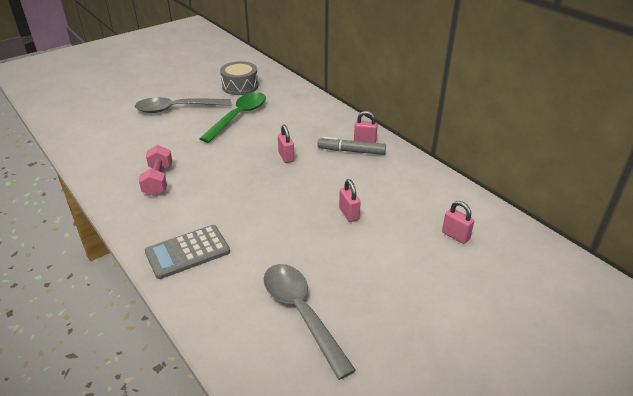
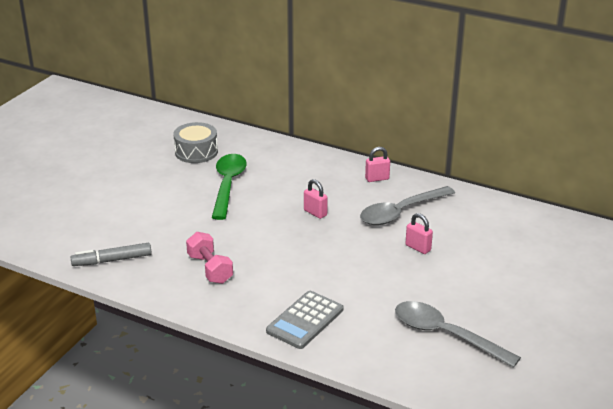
camera: 25 degrees left, 5 degrees down
grey spoon [135,97,231,113] -> grey spoon moved to [360,186,455,225]
grey marker [318,137,386,155] -> grey marker moved to [70,243,152,266]
pink padlock [442,201,474,244] -> none

